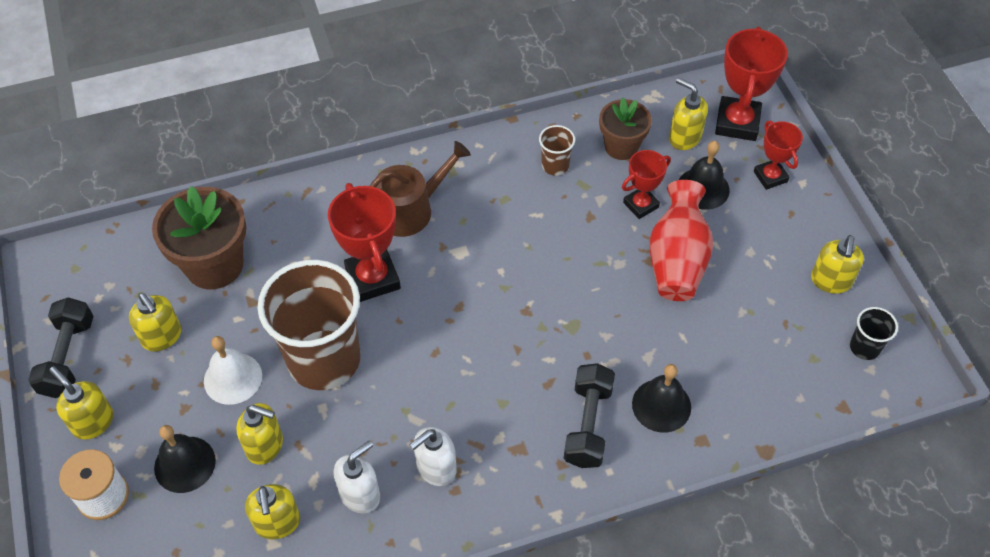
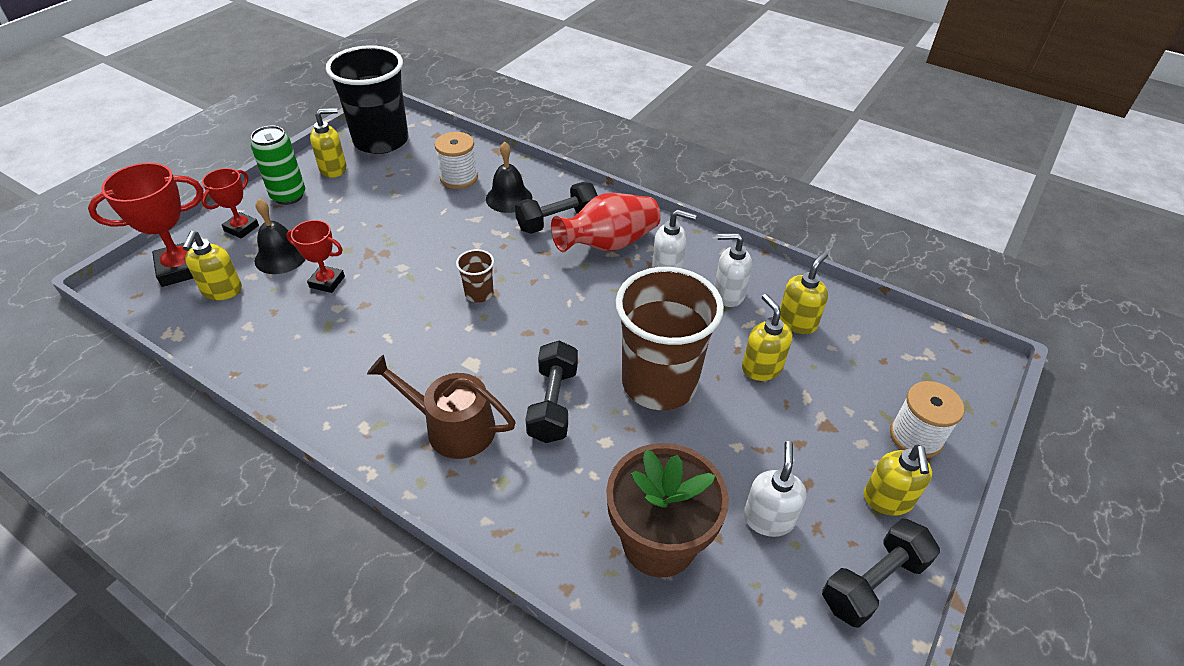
camera: 130 degrees left, 10 degrees down
yellow soap dispenser [129,293,181,351] -> white soap dispenser [744,441,807,537]
black bell [154,425,216,493] -> none
white bell [204,336,262,405] -> none
red trophy [328,183,401,302] -> black dumbbell [525,340,578,443]
brown cup [539,125,575,176] -> brown cup moved to [456,249,494,302]
brown flower pot [599,98,652,160] -> none
red vase [649,180,714,301] -> red vase moved to [551,193,661,252]
black cup [850,307,898,360] -> black cup [326,45,408,154], size x2.38
none -> green can [251,126,305,205]
none -> white spool [435,132,478,189]

